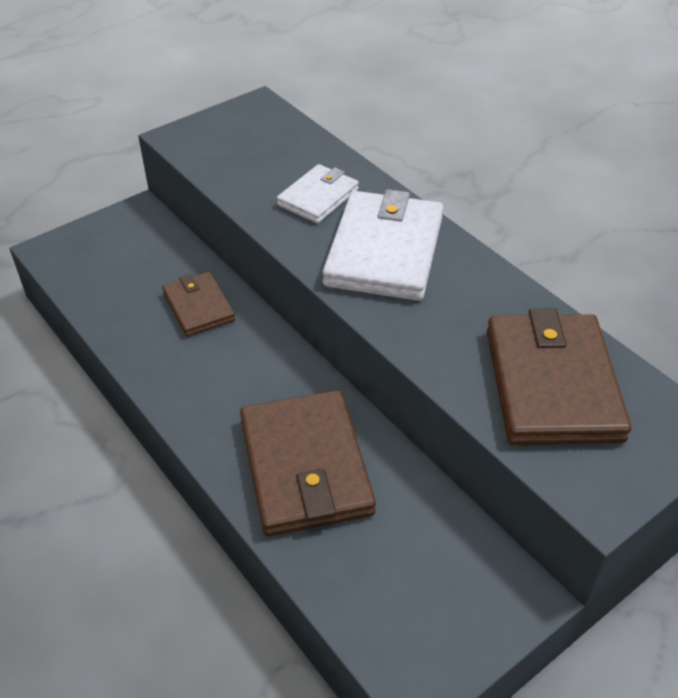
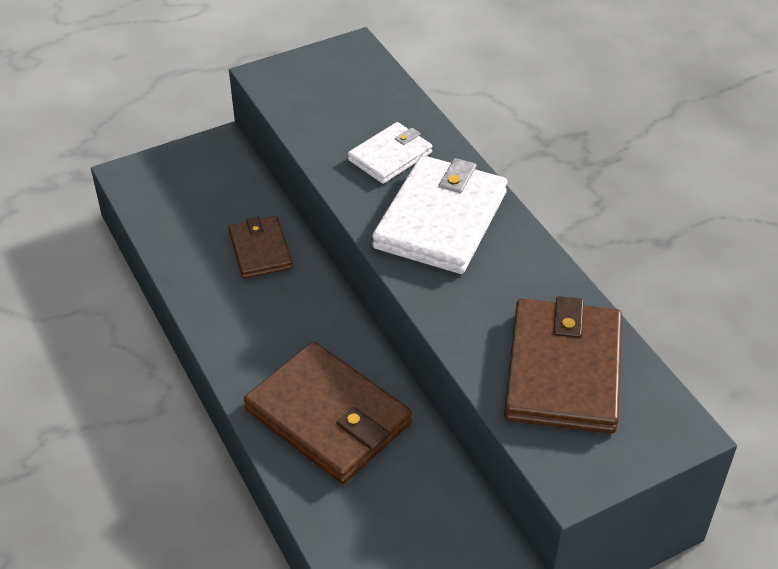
camera: 10 degrees right, 0 degrees up
brown wallet [240,390,376,537] -> brown wallet turned 45 degrees counterclockwise [244,342,412,484]

